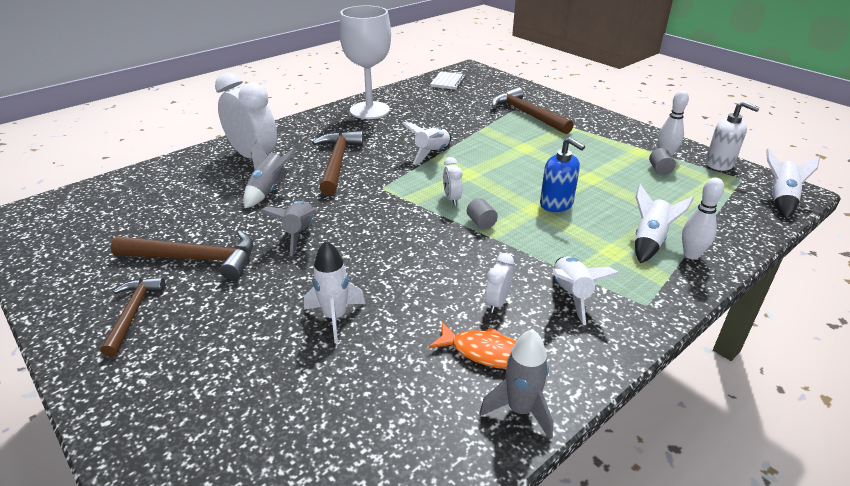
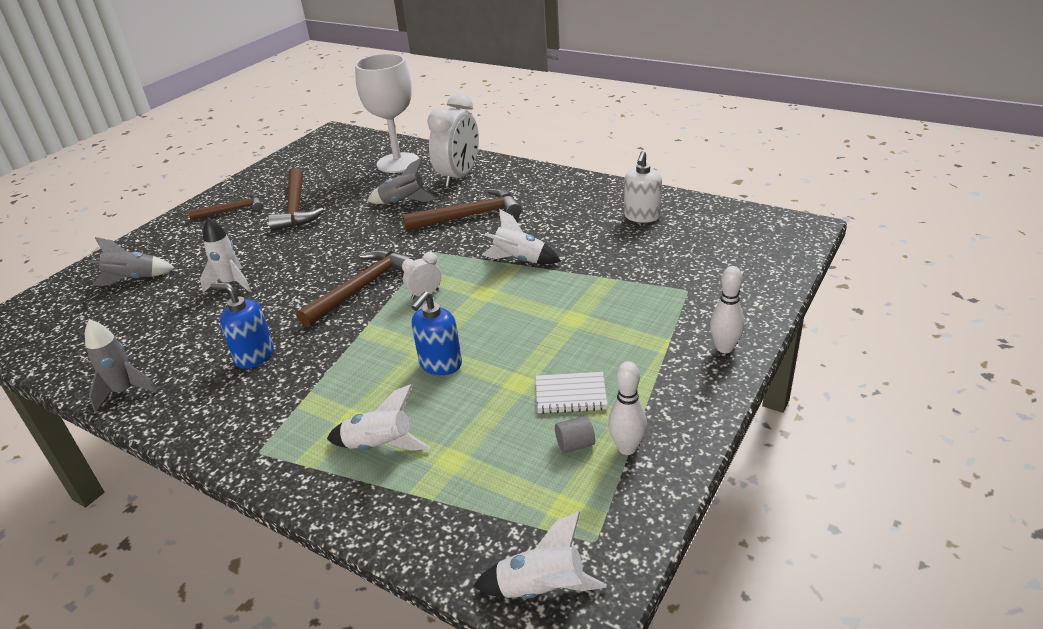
camera: 75 degrees right, 0 degrees up
grey rocket [260,201,318,256] -> grey rocket moved to [88,237,175,286]
white goblet [339,5,391,119] -> white goblet moved to [355,54,419,173]
orange fish [429,322,517,369] -> none
white notebook [430,71,466,90] -> white notebook moved to [536,372,608,414]
grey cylinder [467,198,498,229] -> none
white clock [485,253,514,313] -> blue soap dispenser [210,283,274,369]
brown hammer [492,87,574,134] -> brown hammer moved to [297,249,415,328]
white rocket [553,256,620,325] -> none
white bowling pin [682,177,724,260] -> white bowling pin moved to [710,266,745,353]
white soap dispenser [706,101,760,171] -> white soap dispenser moved to [624,151,662,223]

